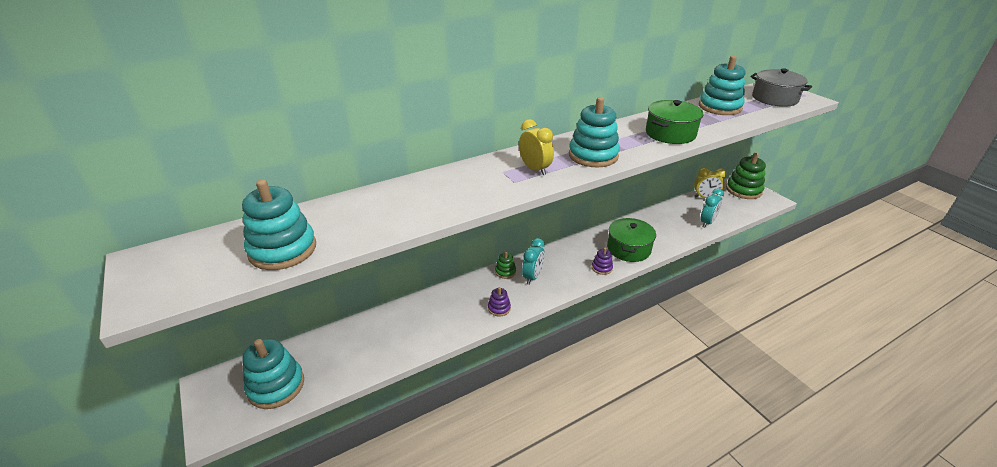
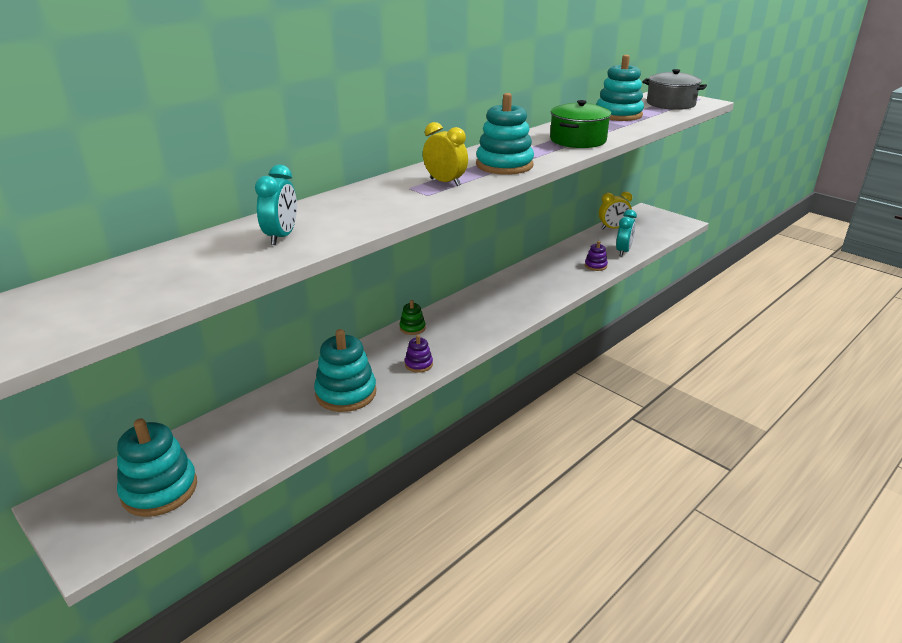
camera: 15 degrees left, 5 degrees down
turquoise stacking toy [242,179,316,270] -> turquoise stacking toy moved to [314,329,376,412]
turquoise clock [522,238,545,285] -> turquoise clock moved to [255,165,297,245]
purple stacking toy [592,248,613,275] -> purple stacking toy moved to [585,241,608,271]
green pot [607,218,656,262] -> none
green stacking toy [726,152,766,199] -> none

